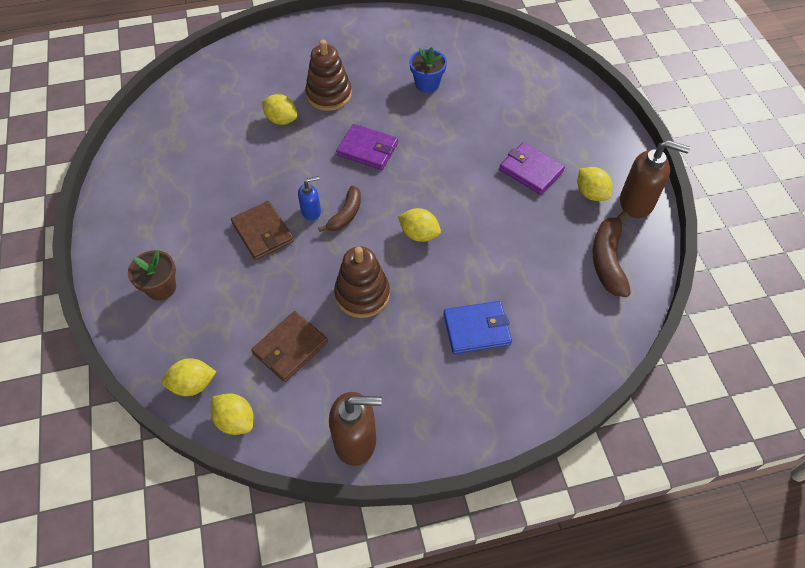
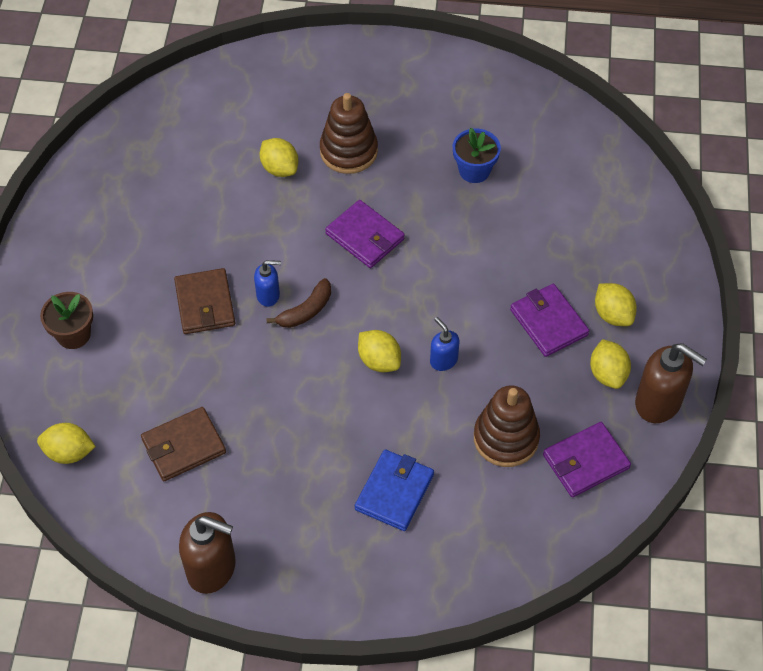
camera: 20 degrees right, 0 degrees up
yellow lemon [211,393,253,435] -> yellow lemon moved to [595,283,637,326]
brown stacking toy [334,246,390,318] -> brown stacking toy moved to [474,386,540,467]
blue wallet [444,301,512,354] -> blue wallet turned 75 degrees counterclockwise [355,449,434,531]
brown banana [593,211,631,297] -> purple wallet [543,422,631,497]
none -> blue soap dispenser [430,317,459,371]

